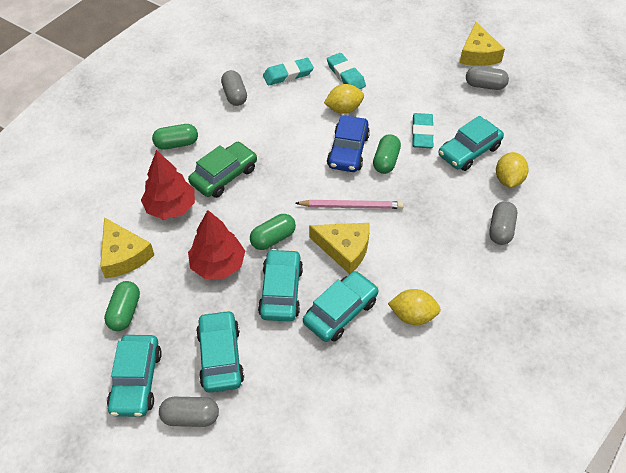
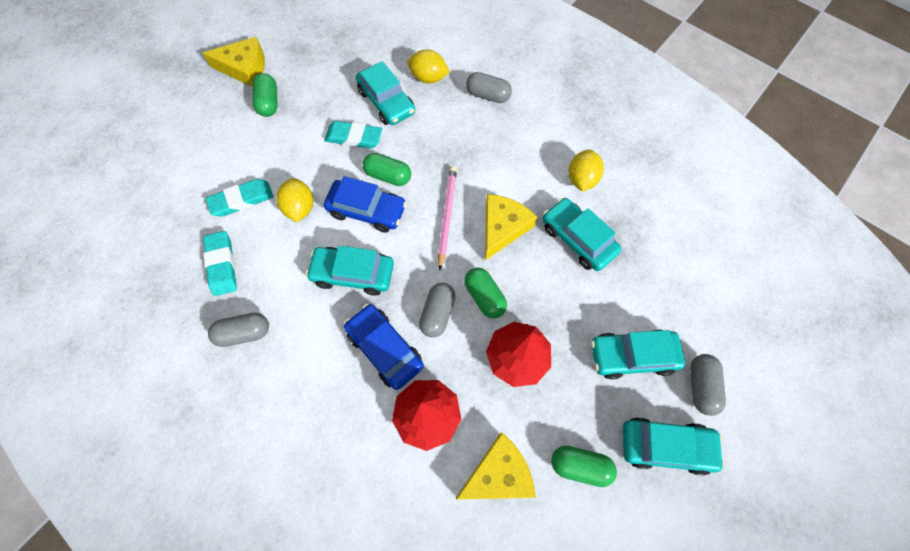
camera: 85 degrees left, 15 degrees up
green capsule [152,124,198,150] -> green capsule moved to [253,73,278,117]
green car [188,142,257,198] -> blue car [344,304,424,390]
turquoise car [258,249,303,321] -> turquoise car moved to [306,246,394,296]
grey capsule [466,66,509,90] -> grey capsule moved to [419,283,455,337]

